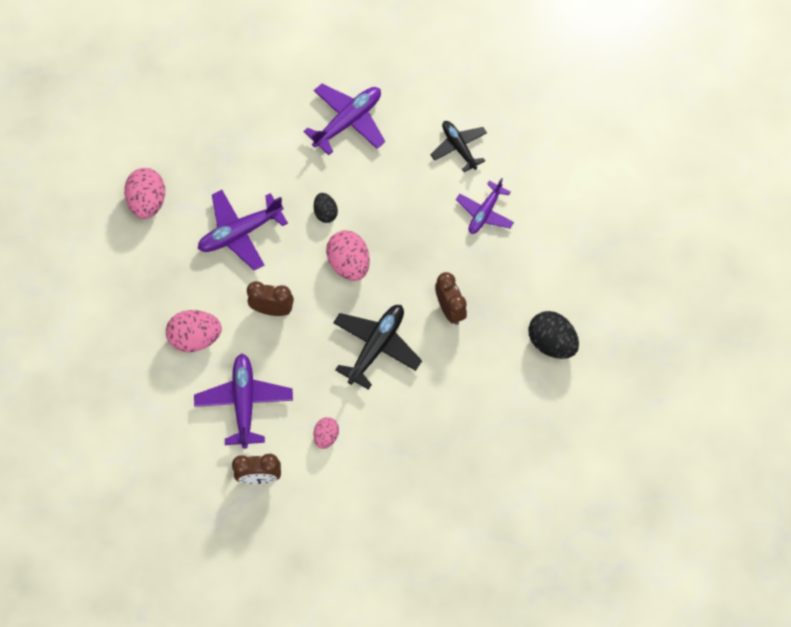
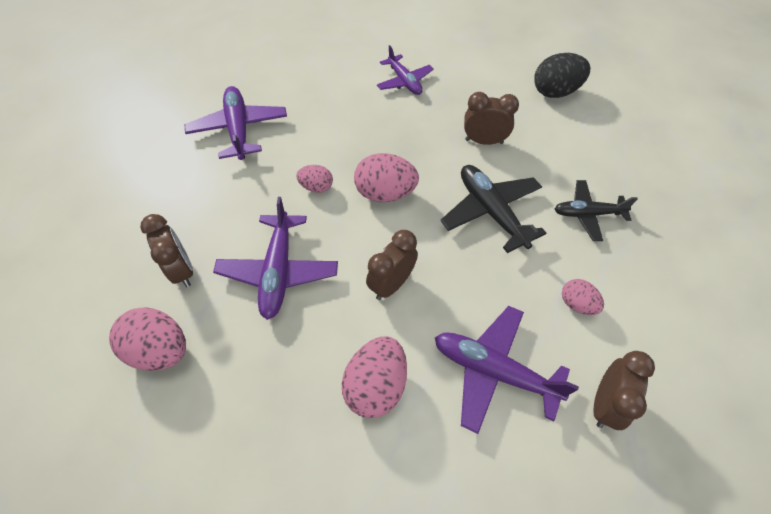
camera: 60 degrees left, 10 degrees down
black egg [314,193,338,223] -> pink egg [296,165,333,193]
black plane [431,121,487,172] -> black plane moved to [555,180,638,241]
none -> brown clock [140,214,193,287]

